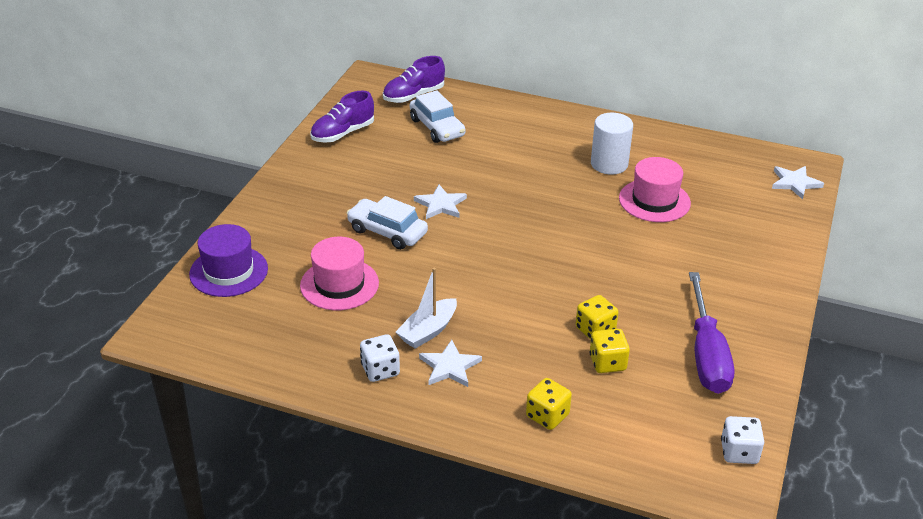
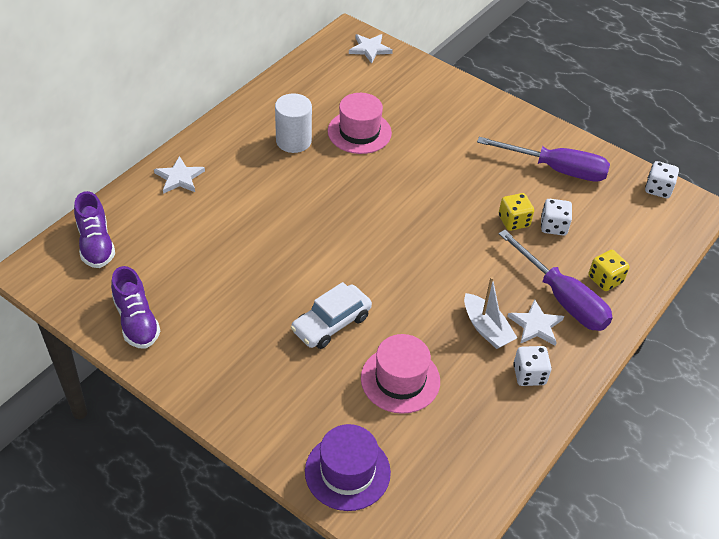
camera: 75 degrees left, 10 degrees up
white car [410,90,465,143] -> none
white star [414,185,467,219] -> white star moved to [154,156,205,194]
yellow dice [589,329,630,373] -> white dice [541,199,572,236]
none -> purple screwdriver [499,230,613,331]

